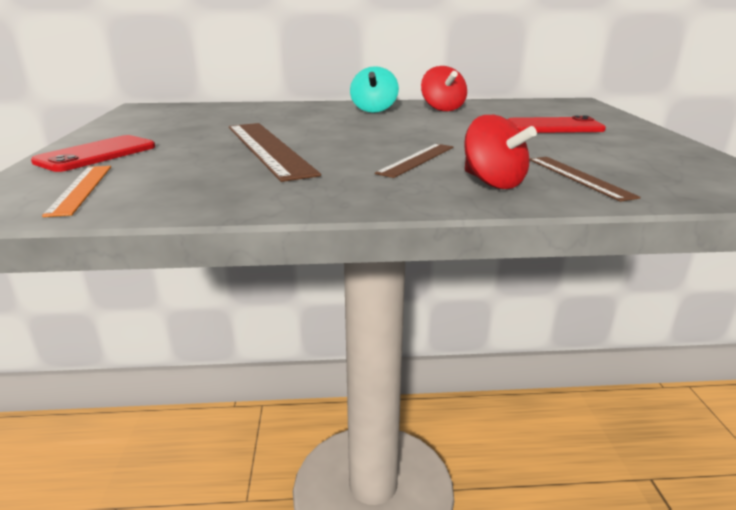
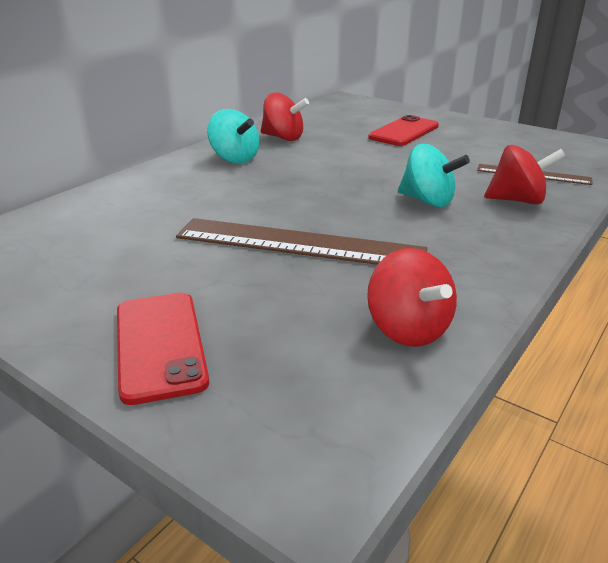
camera: 50 degrees left, 5 degrees up
orange ruler [42,166,111,217] -> none
brown ruler [375,144,453,178] -> turquoise spinning top [398,144,470,207]
none -> red spinning top [367,248,457,347]

